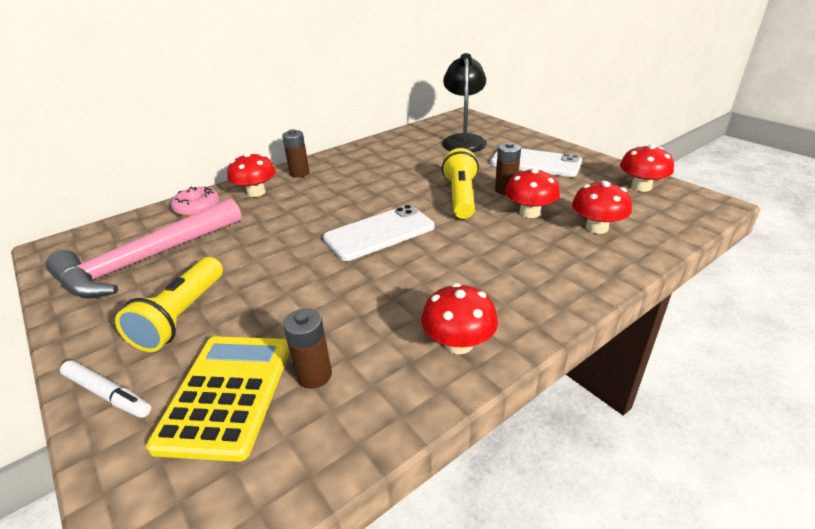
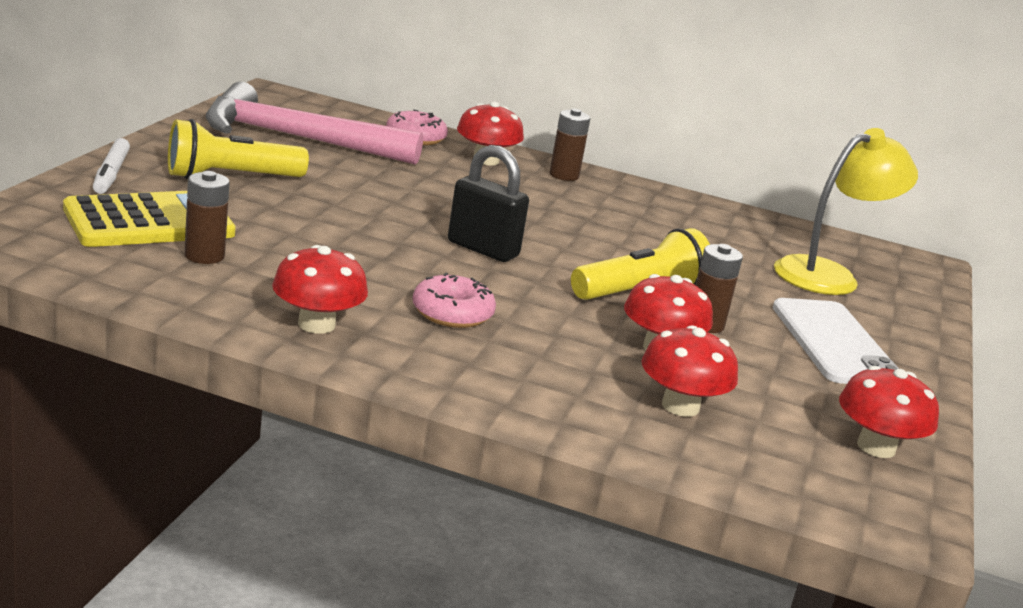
camera: 50 degrees right, 10 degrees down
white phone [323,205,435,261] -> black padlock [448,145,529,262]
black lamp [442,53,487,152] -> yellow lamp [774,128,918,295]
none -> pink donut [413,273,496,328]

